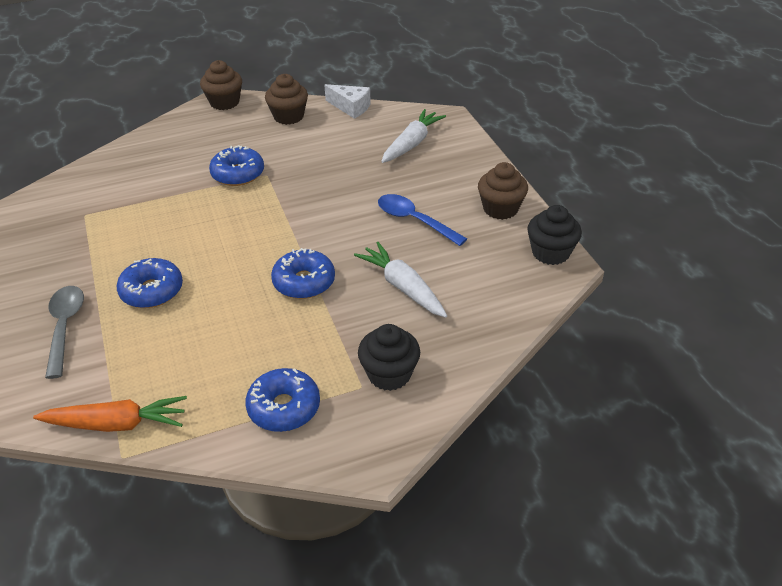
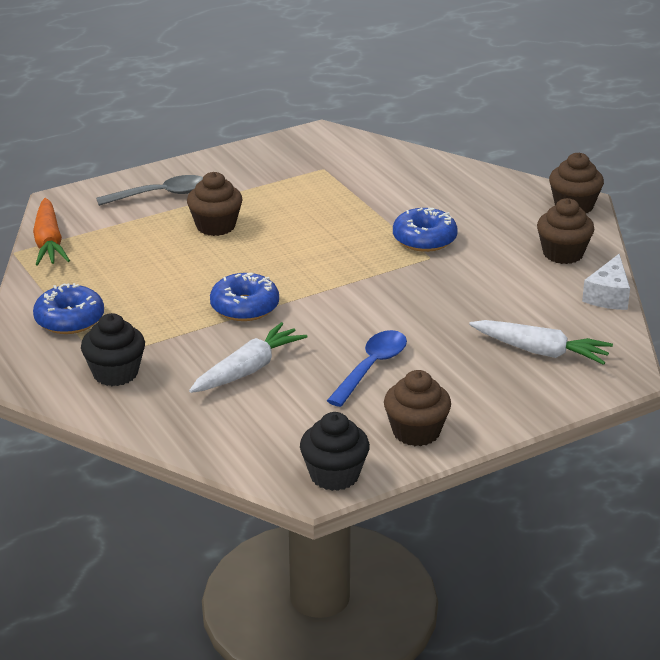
camera: 80 degrees right, 10 degrees down
blue donut [117,258,183,308] -> brown cupcake [187,172,242,236]

